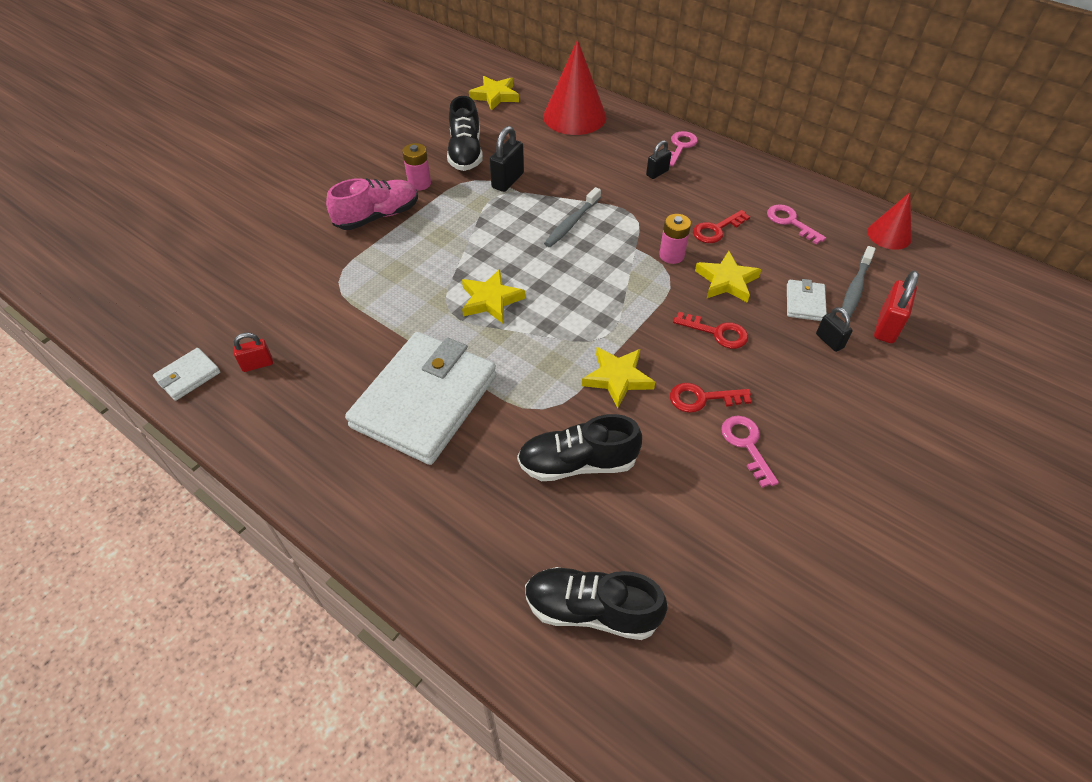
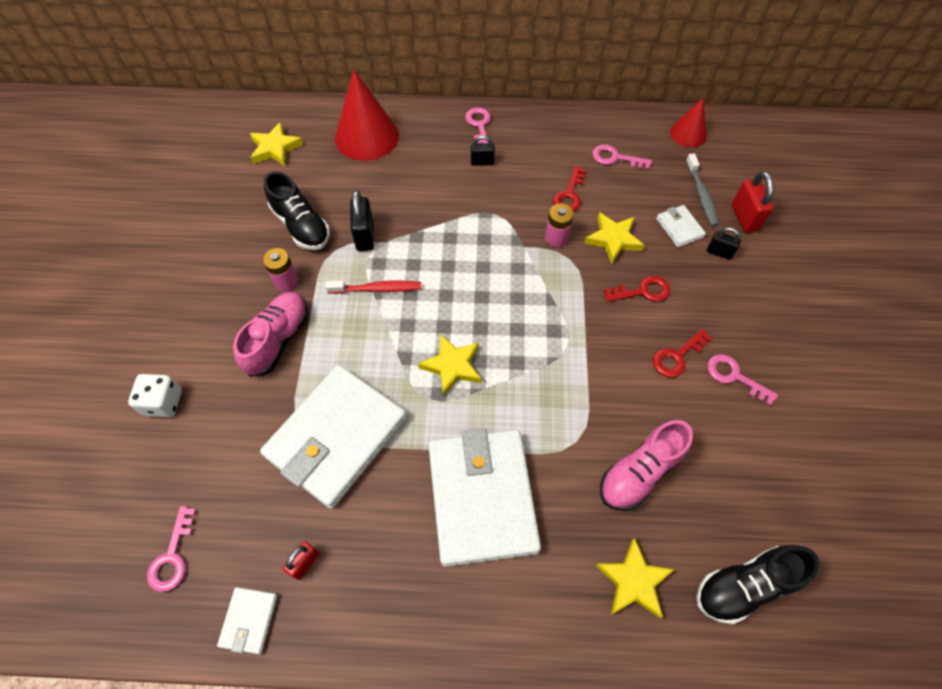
camera: 35 degrees left, 10 degrees up
black shoe [517,414,642,481] -> pink shoe [600,420,693,511]
grey toothbrush [544,187,601,247] -> none
yellow star [582,347,655,408] -> yellow star moved to [595,538,674,618]
black padlock [646,140,671,179] -> black padlock turned 75 degrees clockwise [471,135,495,166]
none -> white dice [128,374,182,417]
none -> pink key [147,506,196,592]
none -> white wallet [260,365,407,509]
none -> red toothbrush [326,280,421,294]

